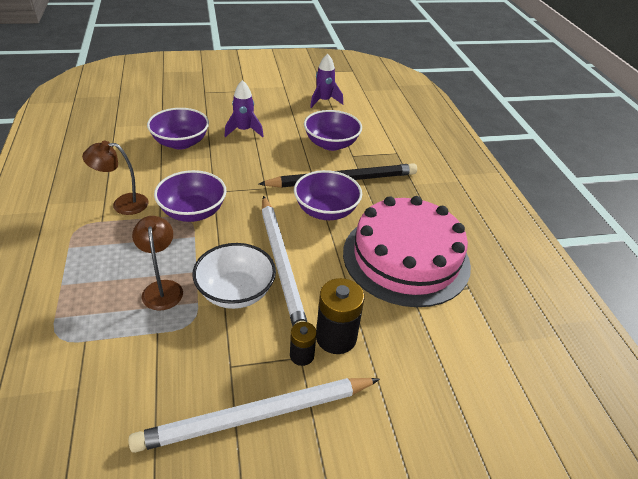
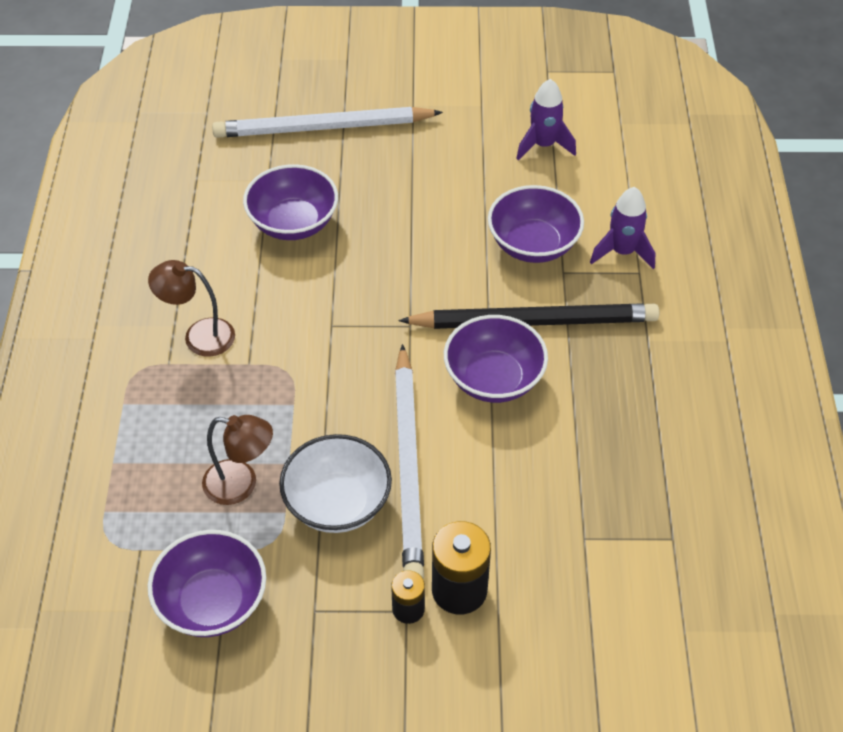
camera: 15 degrees right, 10 degrees up
white pencil [128,378,380,453] -> white pencil moved to [212,107,443,138]
brown lamp [132,216,183,311] -> brown lamp turned 105 degrees clockwise [202,415,273,505]
purple bowl [154,170,226,222] -> purple bowl moved to [148,530,266,637]
purple rocket [225,80,264,137] -> purple rocket moved to [590,187,655,269]
pink cake [343,196,471,307] -> none

